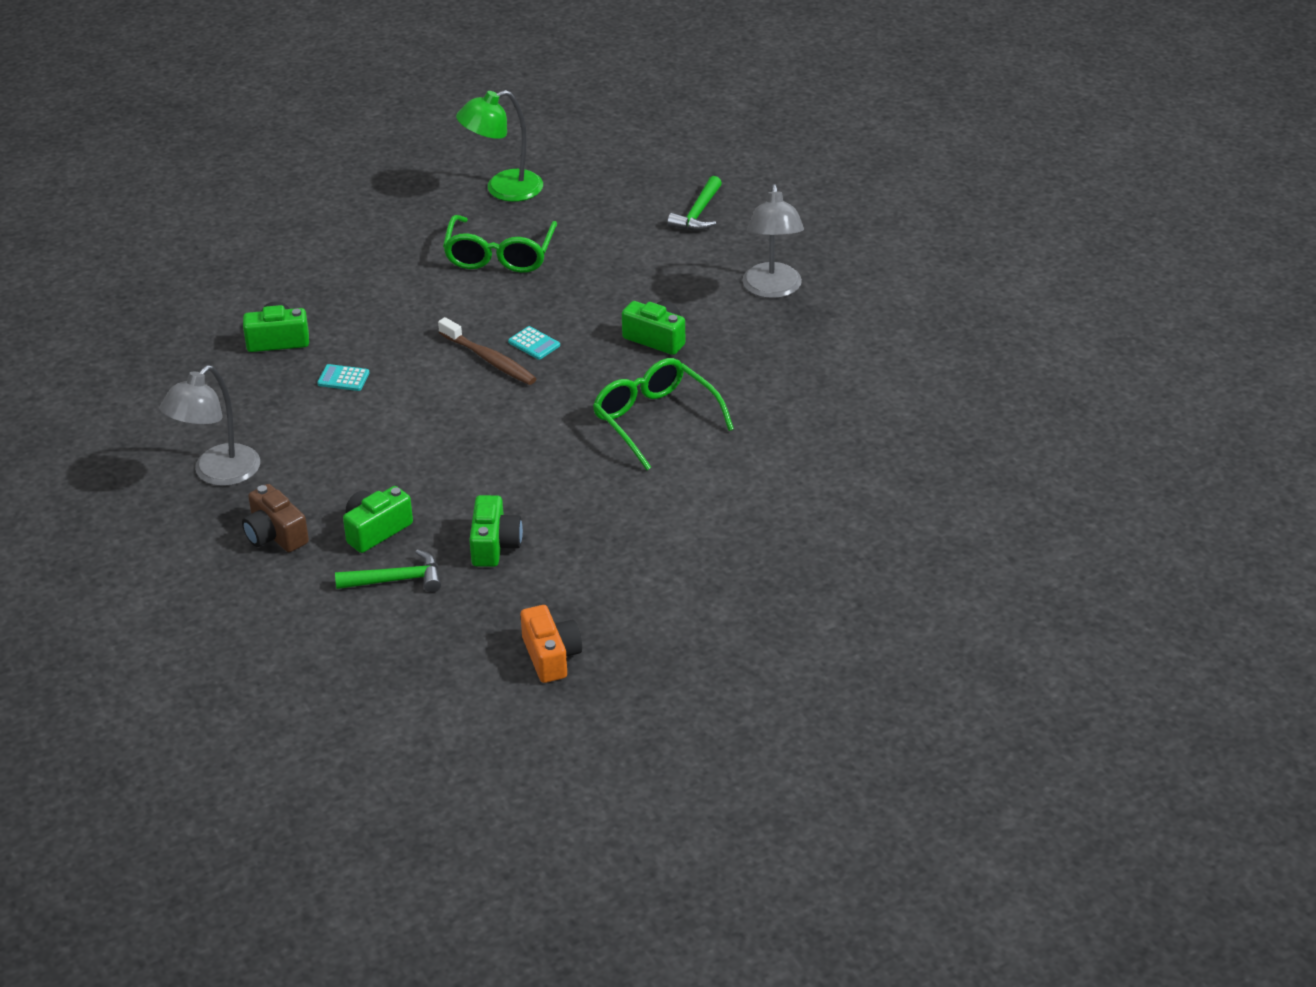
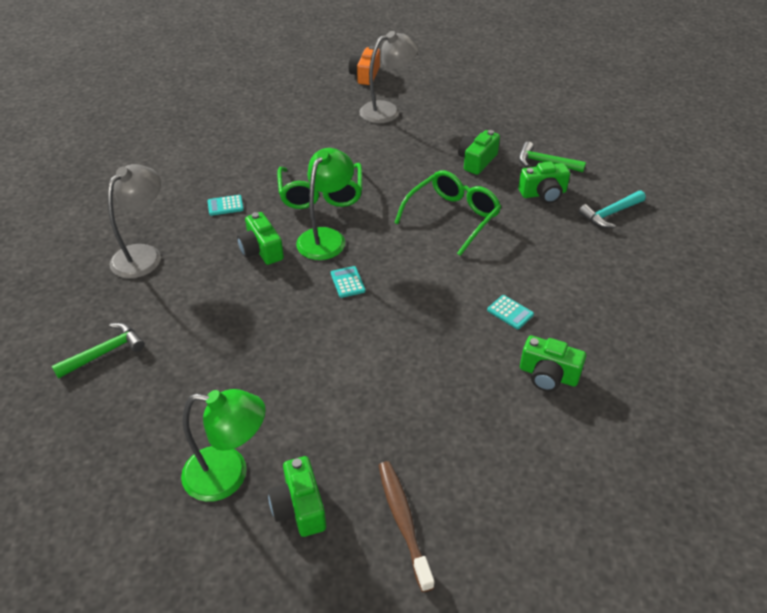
camera: 150 degrees left, 5 degrees up
grey lamp [159,365,260,486] -> grey lamp moved to [359,31,418,123]
brown camera [242,484,309,552] -> turquoise hammer [579,191,646,228]
brown toothbrush [438,317,537,385] -> brown toothbrush moved to [378,461,435,592]
green glasses [443,215,557,273] -> green glasses moved to [394,170,501,256]
orange camera [521,605,582,683] -> orange camera moved to [349,46,380,85]
none -> turquoise calculator [207,195,244,216]
none -> green camera [268,456,326,537]
none -> green lamp [296,148,354,260]

